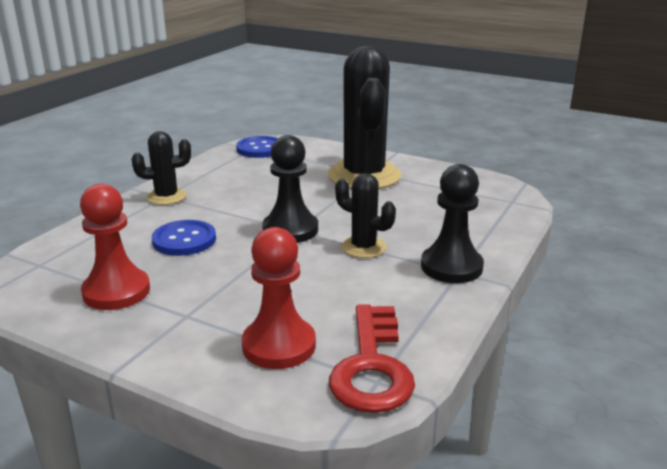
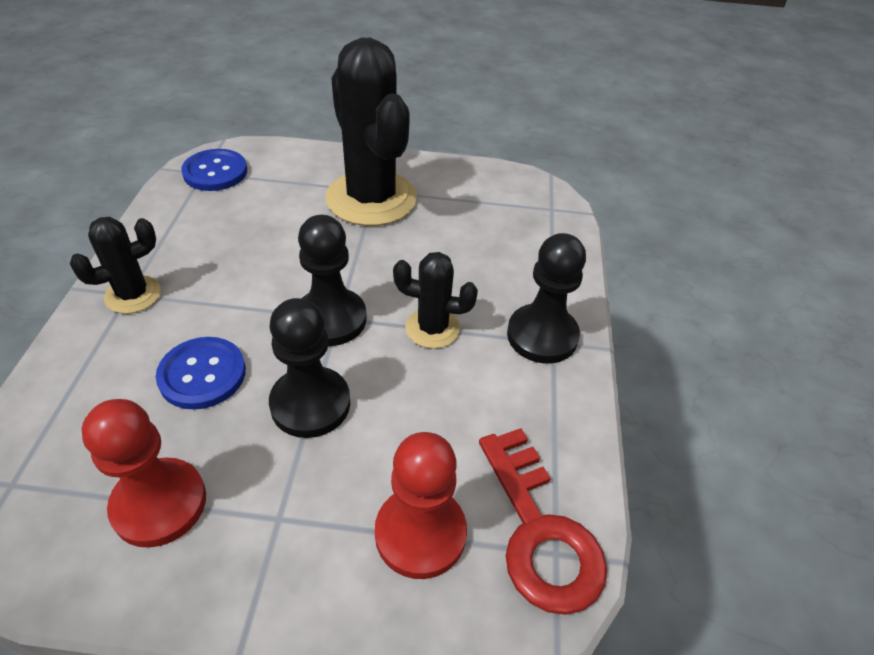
camera: 25 degrees left, 20 degrees up
none -> black pawn [269,298,350,438]

